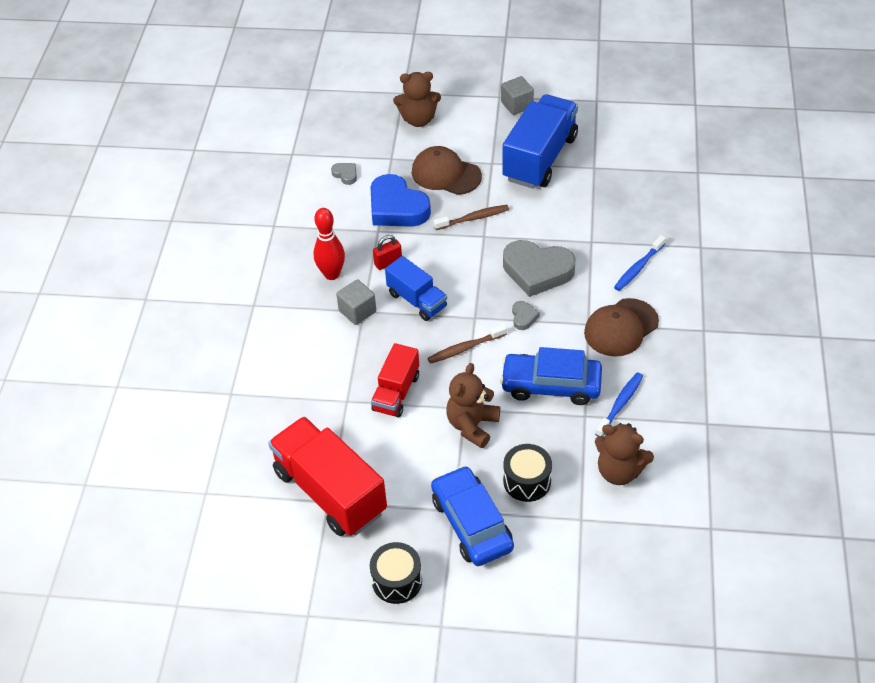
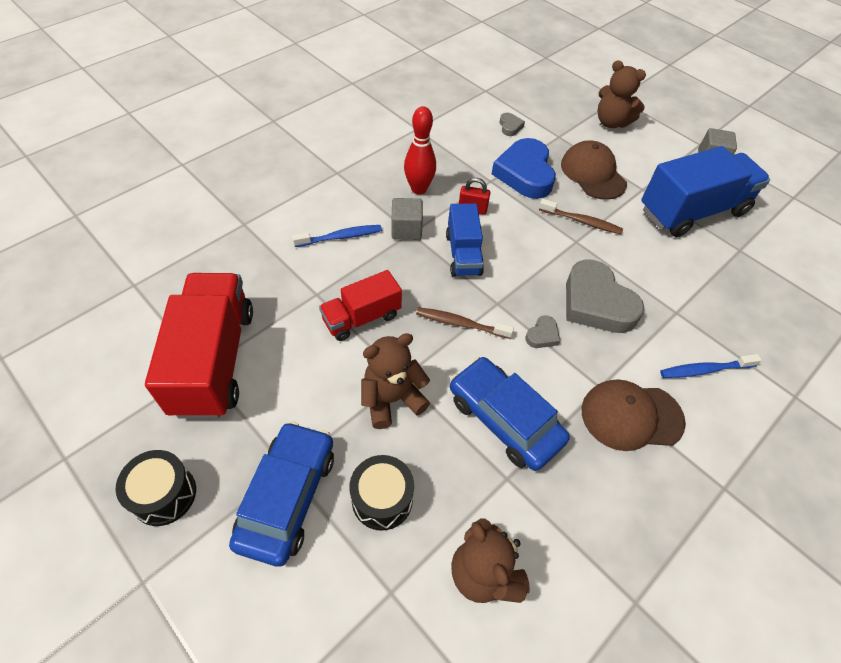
camera: 35 degrees right, 5 degrees up
blue toothbrush [595,372,643,437] -> blue toothbrush moved to [292,225,382,247]

